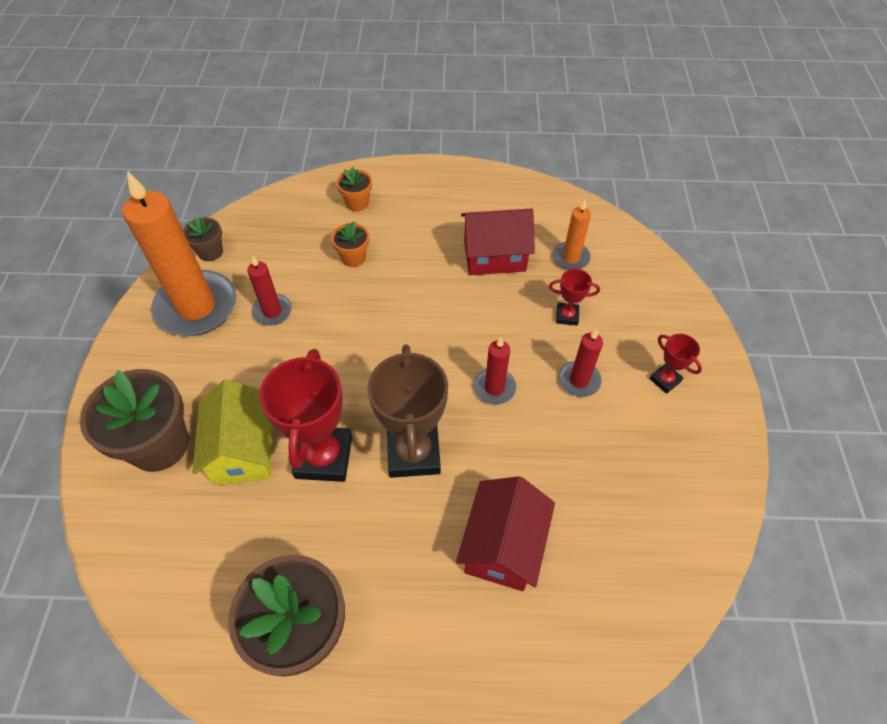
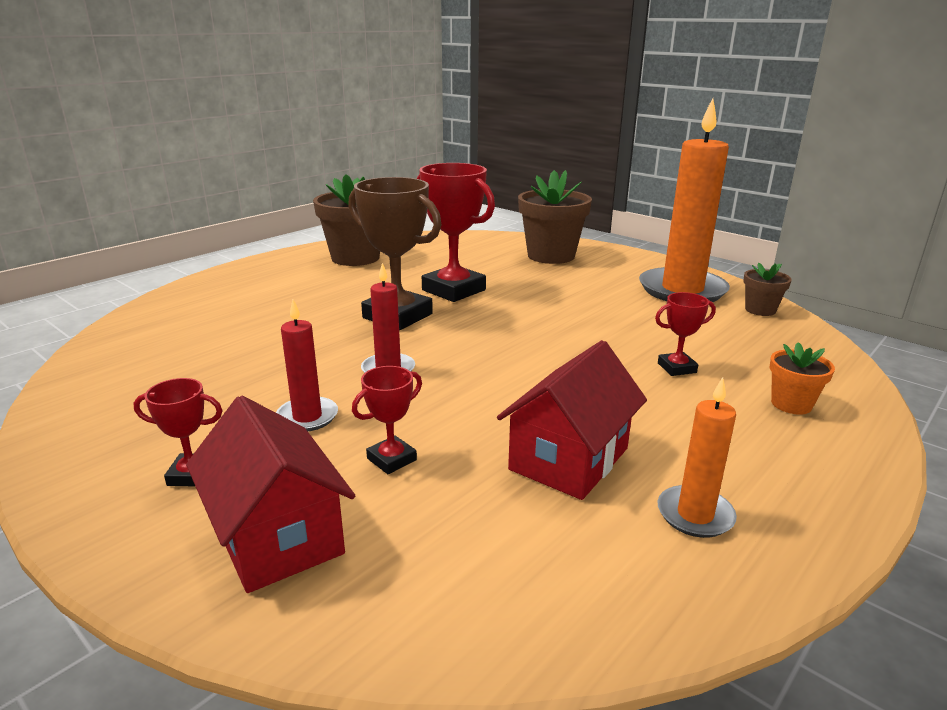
camera: 130 degrees right, 30 degrees down
yellow house [192,379,272,485] -> none
red candle [247,255,292,326] -> none
orange flower pot [331,221,369,267] -> red trophy [655,292,716,376]
red house [456,476,555,591] -> red house moved to [186,396,355,593]
orange candle [553,200,591,270] -> orange candle moved to [657,377,737,538]

